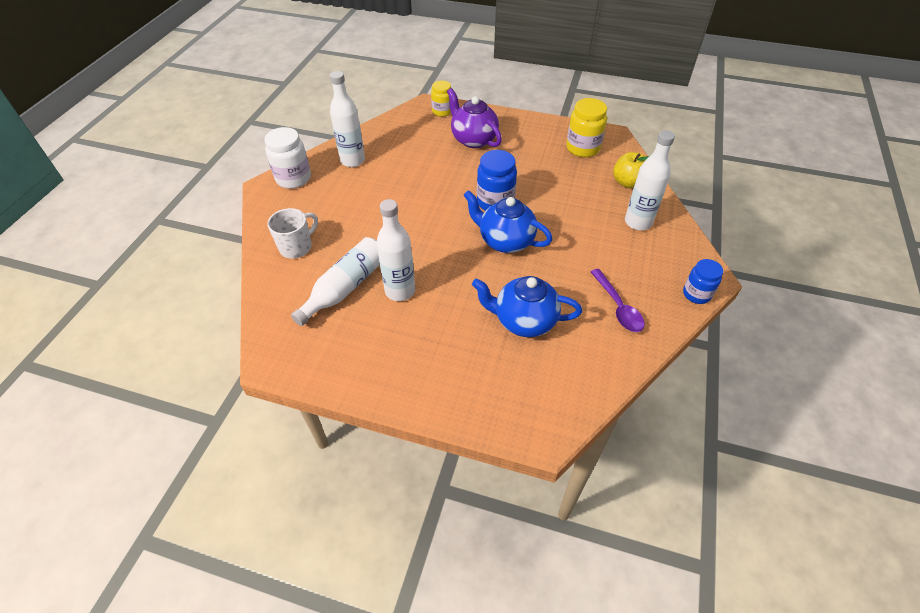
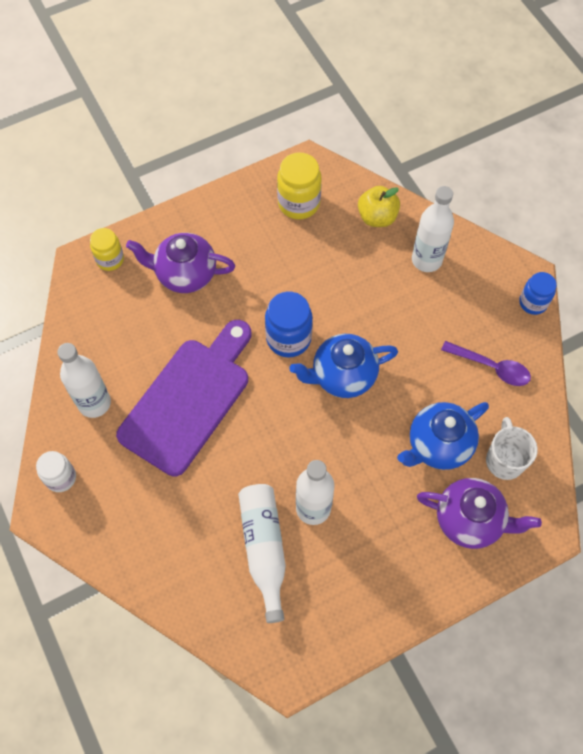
camera: 45 degrees left, 15 degrees up
white jar [264,127,311,189] -> white jar [36,451,76,492], size x0.65
white mug [267,208,318,258] -> white mug moved to [486,417,538,480]
none -> purple cutting board [116,320,251,476]
none -> purple teapot [417,478,542,549]

